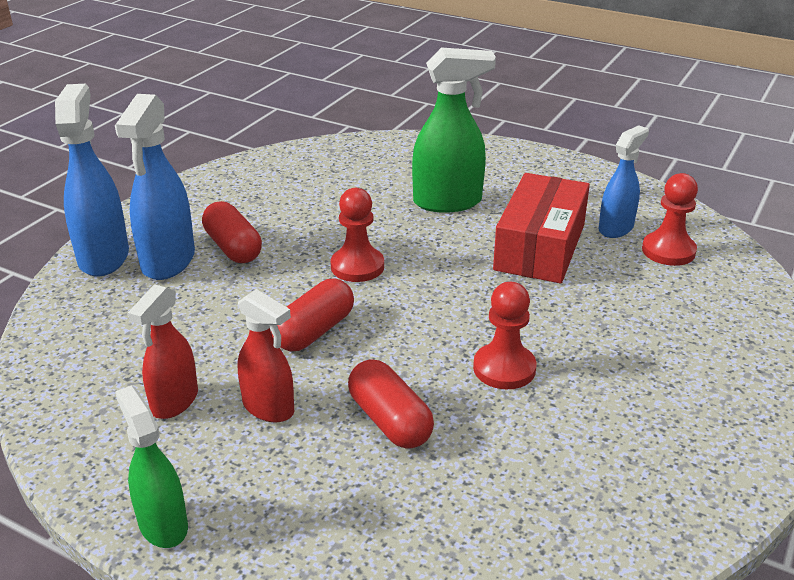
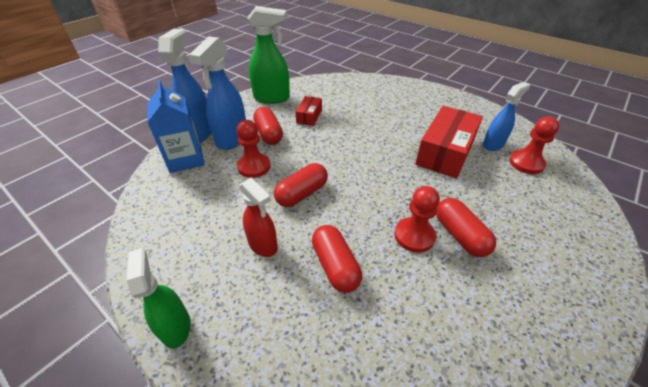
camera: 10 degrees right, 10 degrees up
red spray bottle [128,284,198,419] -> none
red pawn [331,188,384,282] -> red pawn moved to [236,120,271,178]
green spray bottle [412,48,496,213] -> green spray bottle moved to [247,6,290,104]
none -> blue carton [147,80,205,173]
none -> red box [296,96,322,126]
none -> red capsule [436,198,496,257]

